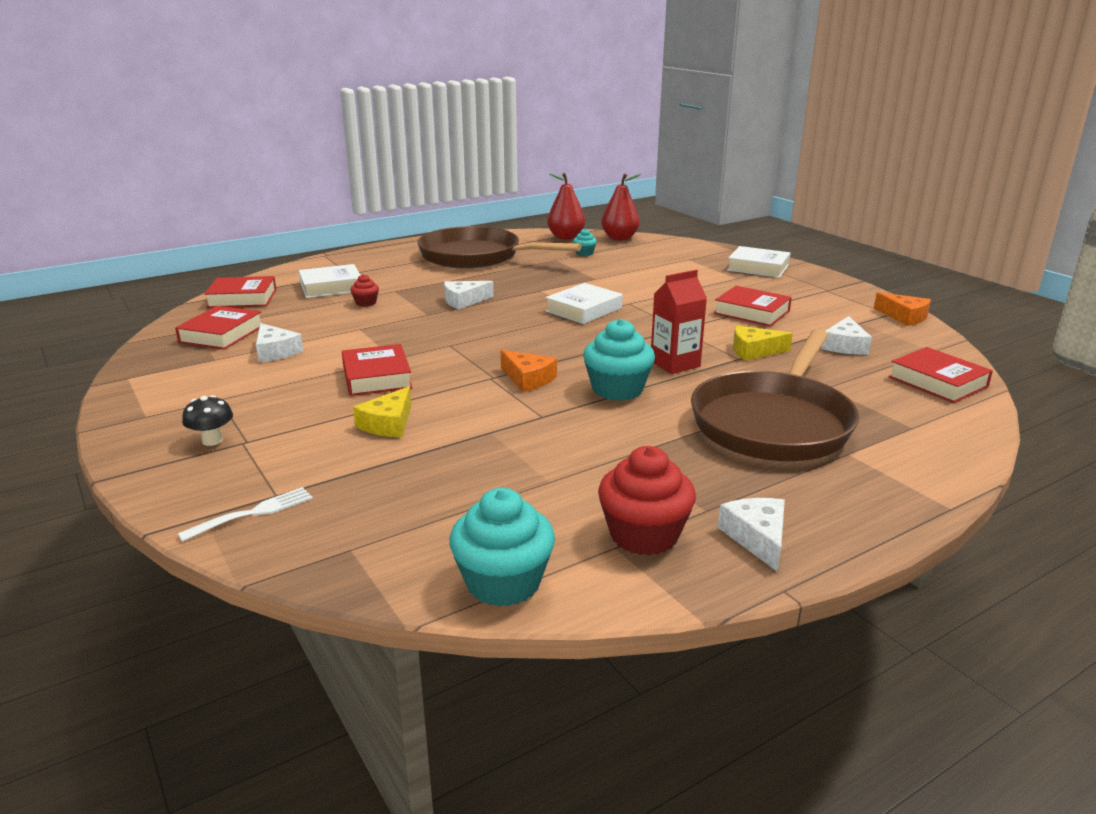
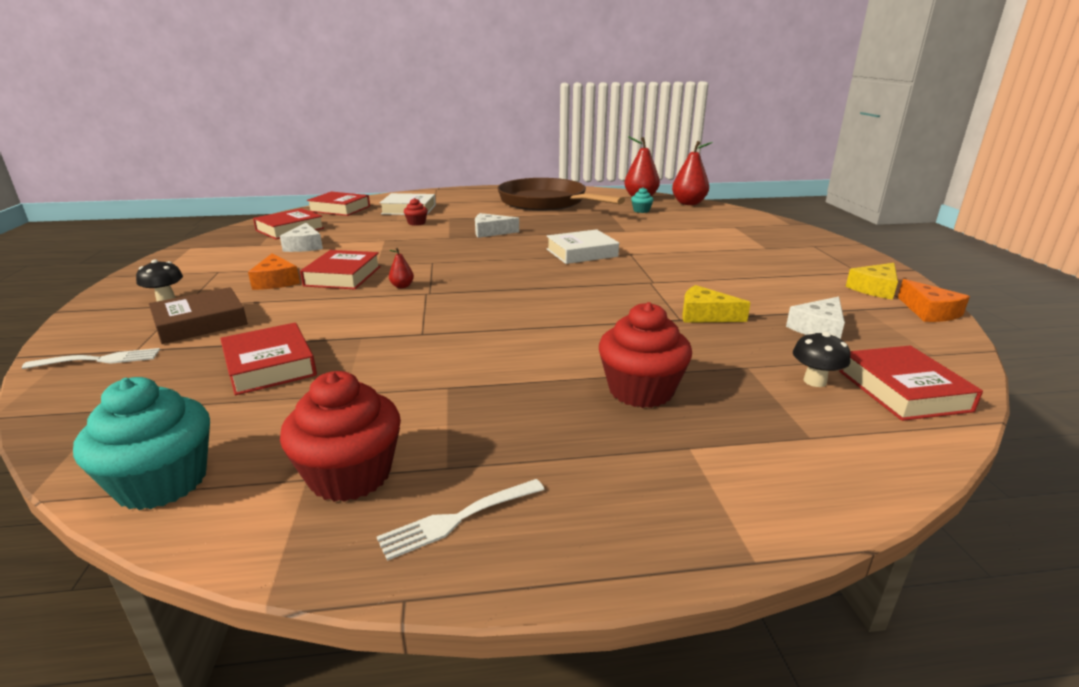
camera: 25 degrees right, 0 degrees up
yellow cheese [353,386,411,437] -> yellow cheese moved to [846,263,898,300]
orange cheese [501,350,557,392] -> orange cheese moved to [248,253,300,290]
turquoise cupcake [583,319,655,401] -> none
red carton [651,270,707,374] -> none
brown pan [691,329,859,461] -> red cupcake [599,302,692,408]
red book [714,286,792,326] -> red book moved to [220,323,317,395]
white cheese [718,498,785,572] -> white fork [377,479,545,561]
white book [727,246,791,278] -> none
none -> brown book [149,287,248,344]
none -> red pear [389,248,414,288]
none -> black mushroom [793,332,850,387]

